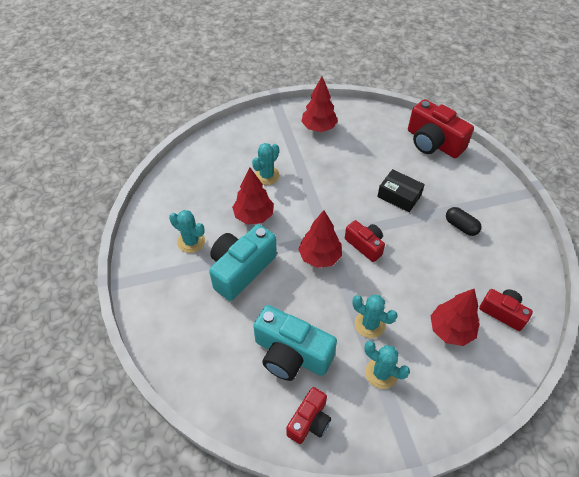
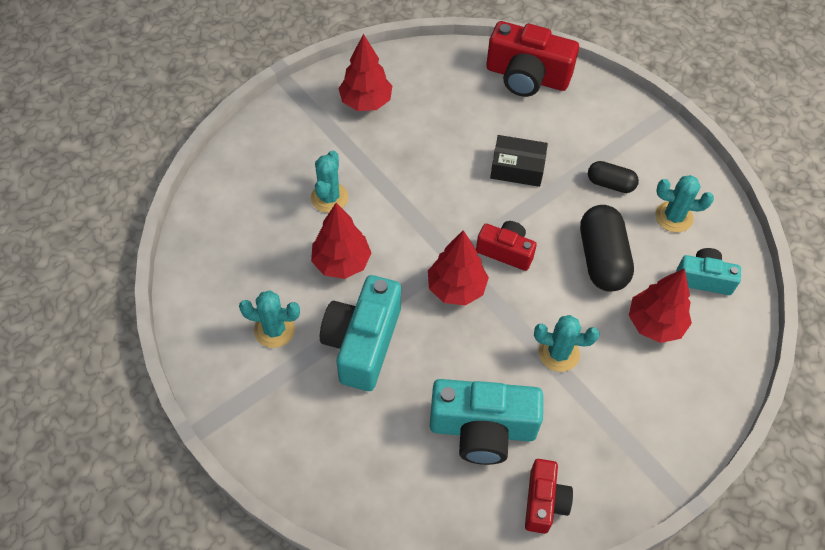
camera: 25 degrees left, 5 degrees up
turquoise cactus [364,341,410,389] -> turquoise cactus moved to [655,175,714,233]
red camera [479,289,533,331] -> turquoise camera [676,248,741,295]
none -> black capsule [580,205,634,292]

